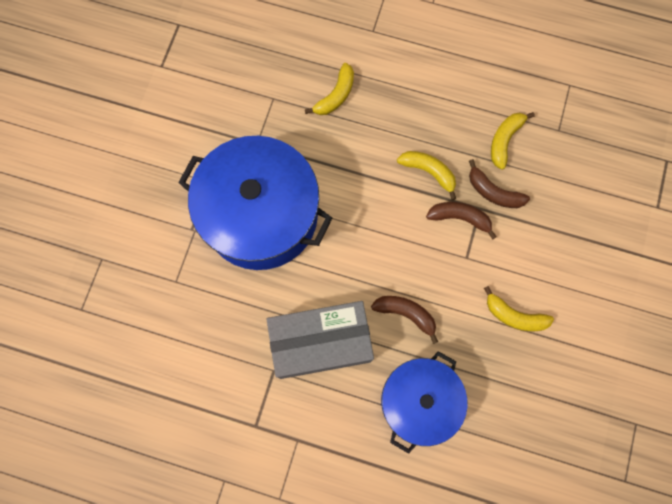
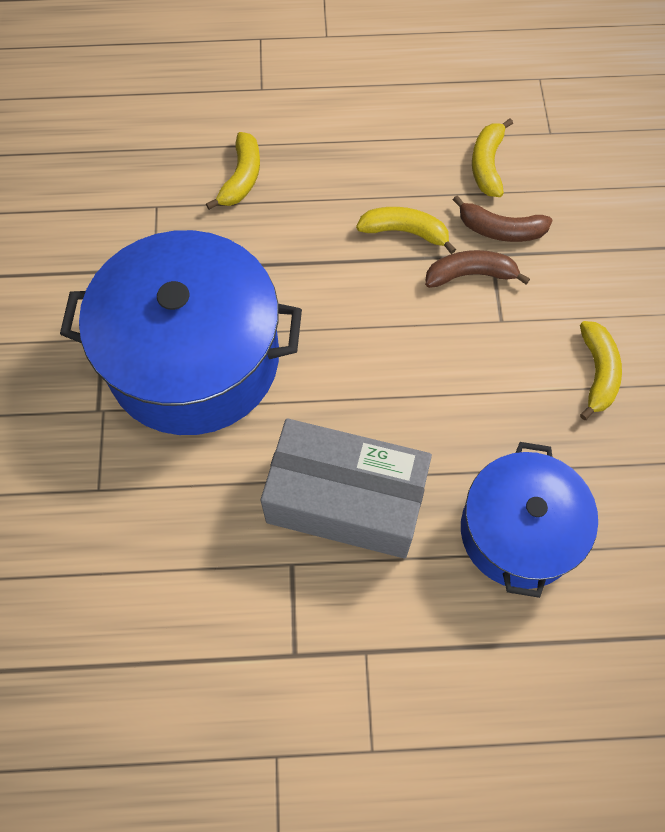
camera: 20 degrees left, 10 degrees down
grey box [267,301,374,379] -> grey box turned 45 degrees clockwise [261,418,432,558]
brown banana [371,296,438,344] -> none
yellow banana [484,286,554,331] -> yellow banana turned 90 degrees counterclockwise [580,321,622,420]

